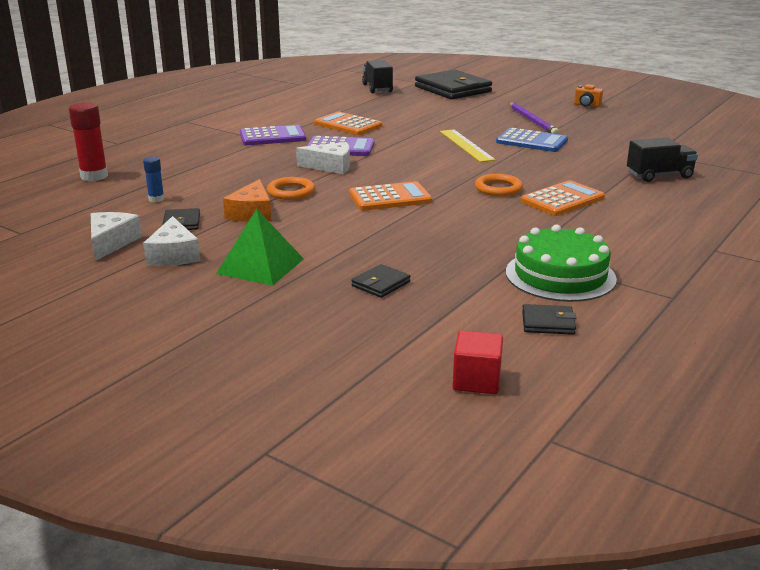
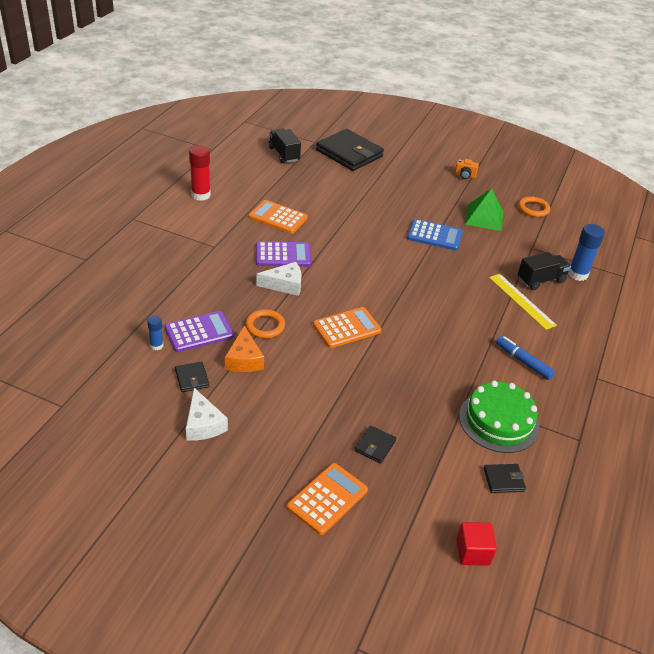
camera: 15 degrees left, 15 degrees up
red glue stick [69,102,108,181] -> red glue stick moved to [189,145,211,201]
white cheese [91,212,142,261] -> none
green pyramid [216,209,304,286] -> green pyramid moved to [465,188,503,231]
purple calculator [240,125,306,145] -> purple calculator moved to [164,311,234,352]
yellow ruler [440,129,496,162] -> yellow ruler moved to [489,274,557,330]
orange ring [475,174,523,197] -> orange ring moved to [518,196,550,217]
purple pencil [509,102,559,134] -> none
orange calculator [520,180,605,216] -> orange calculator moved to [287,463,368,535]
none -> blue marker [496,336,555,380]
none -> blue glue stick [568,224,605,281]

